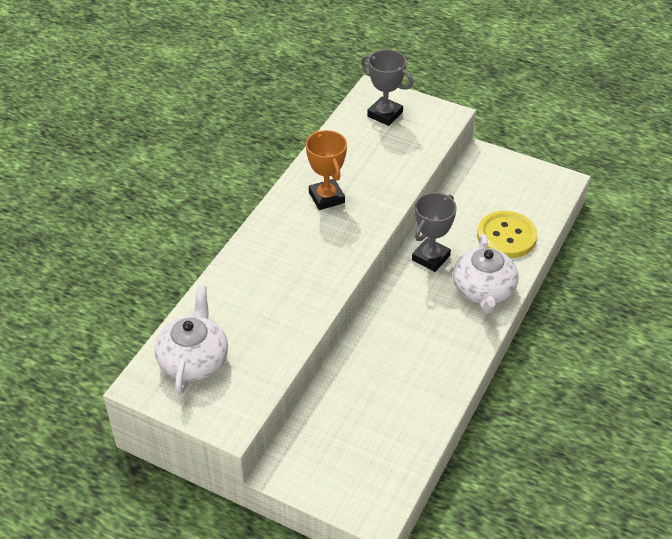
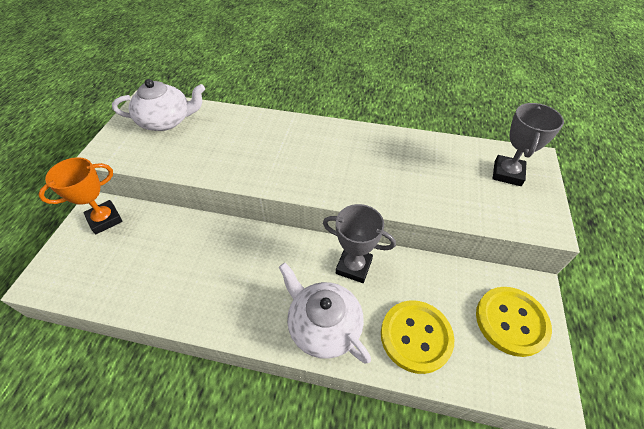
camera: 75 degrees right, 5 degrees up
orange trophy [306,130,347,210] -> orange trophy moved to [39,157,122,234]
white teapot [453,234,519,314] -> white teapot turned 60 degrees clockwise [279,263,371,363]
none -> yellow button [476,287,552,357]

